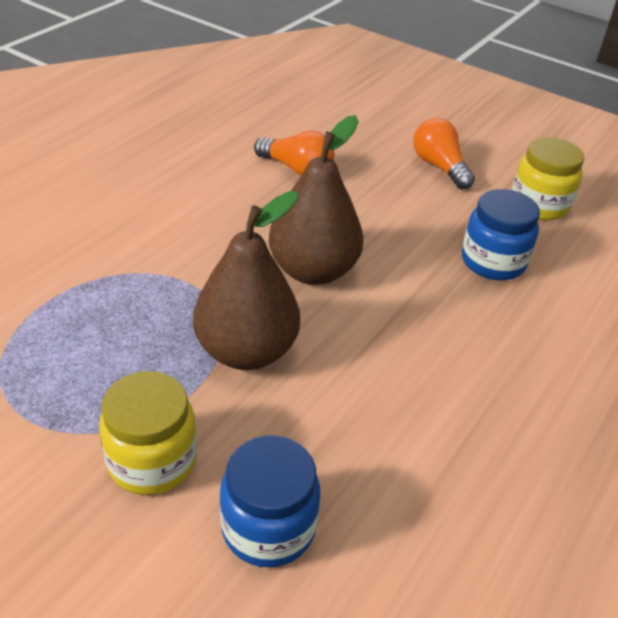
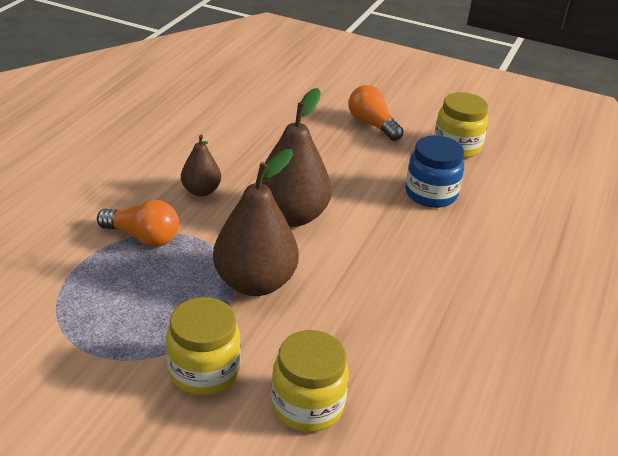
camera: 10 degrees left, 5 degrees down
blue jar [220,435,320,567] -> yellow jar [271,330,349,432]
orange light bulb [254,131,335,176] -> orange light bulb moved to [97,200,179,247]
none -> brown pear [181,135,221,196]

